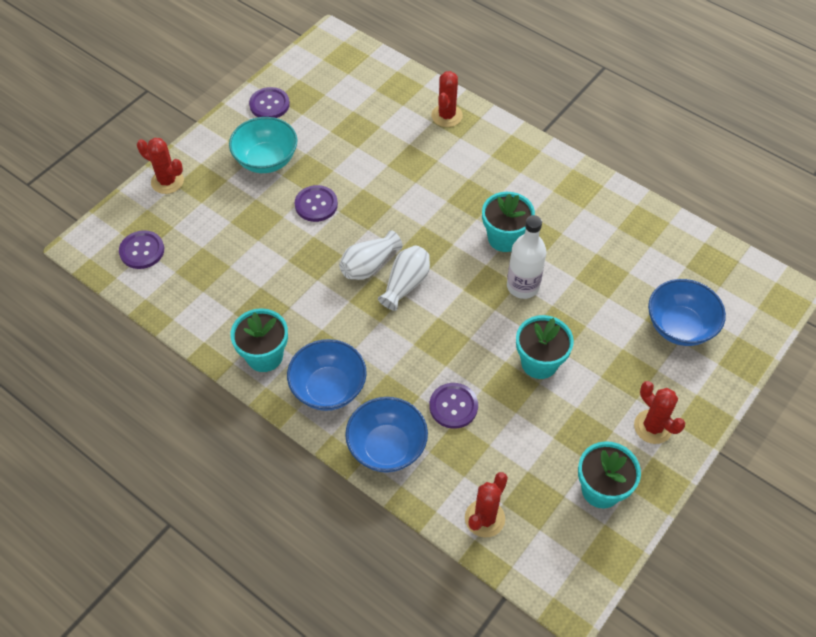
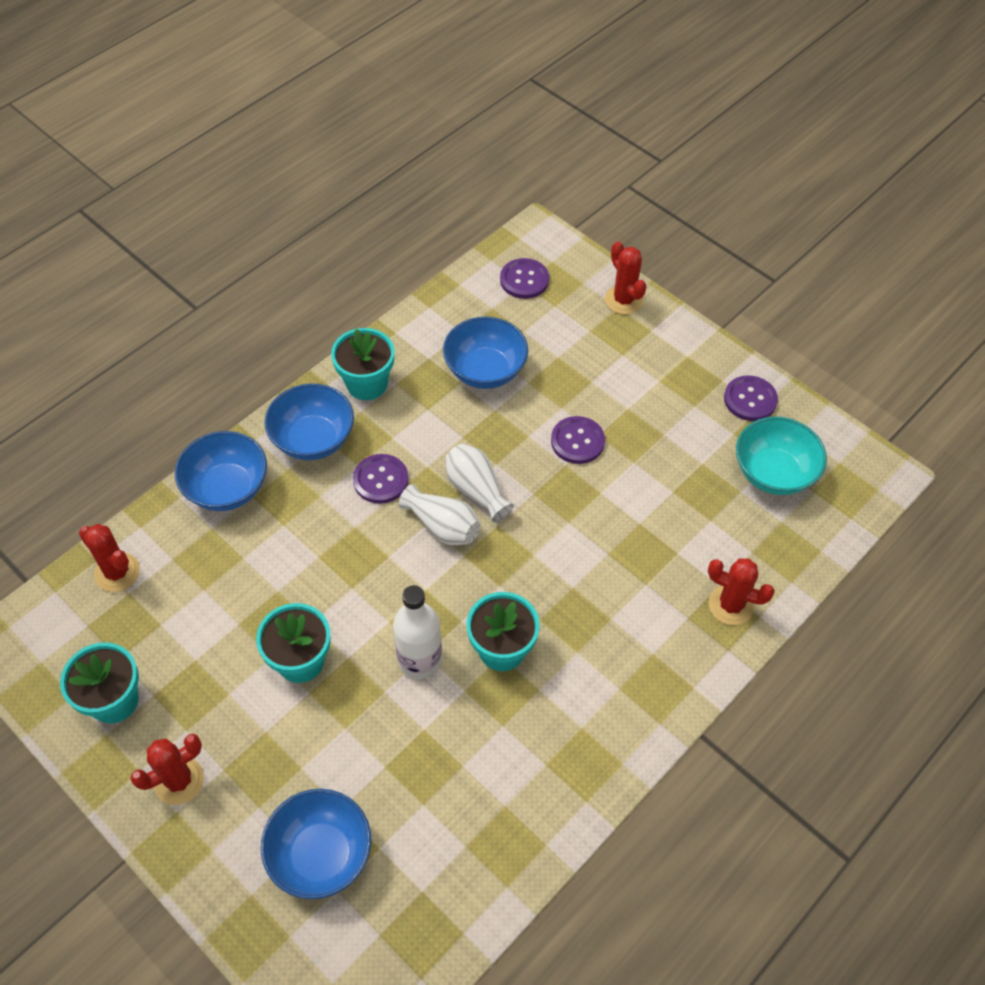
camera: 95 degrees right, 0 degrees up
red cactus [137,138,184,194] -> red cactus turned 60 degrees counterclockwise [605,242,647,314]
turquoise bowl [229,117,297,173] -> turquoise bowl moved to [736,416,827,495]
purple button [429,383,478,429] -> purple button moved to [353,454,409,504]
none -> blue bowl [443,317,528,389]

